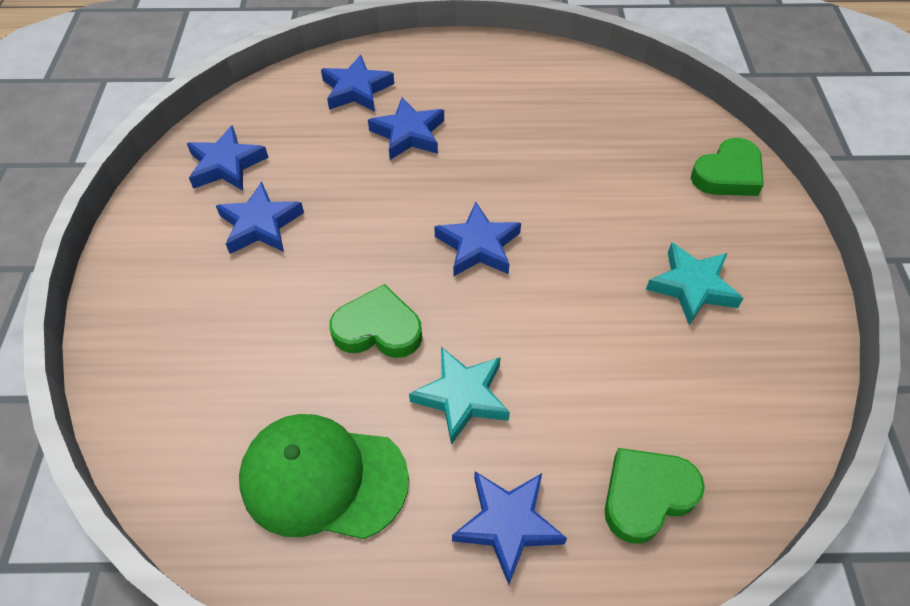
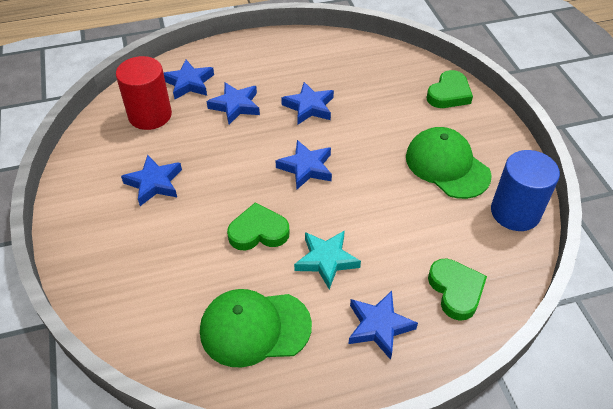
camera: 15 degrees left, 5 degrees down
blue star [187,125,269,191] -> blue star moved to [281,82,334,124]
green heart [605,448,705,544] -> green heart turned 120 degrees clockwise [428,258,487,321]
turquoise star [646,243,744,325] -> green cap [406,127,492,199]
none -> red cylinder [116,56,172,130]
none -> blue cylinder [491,150,560,231]

